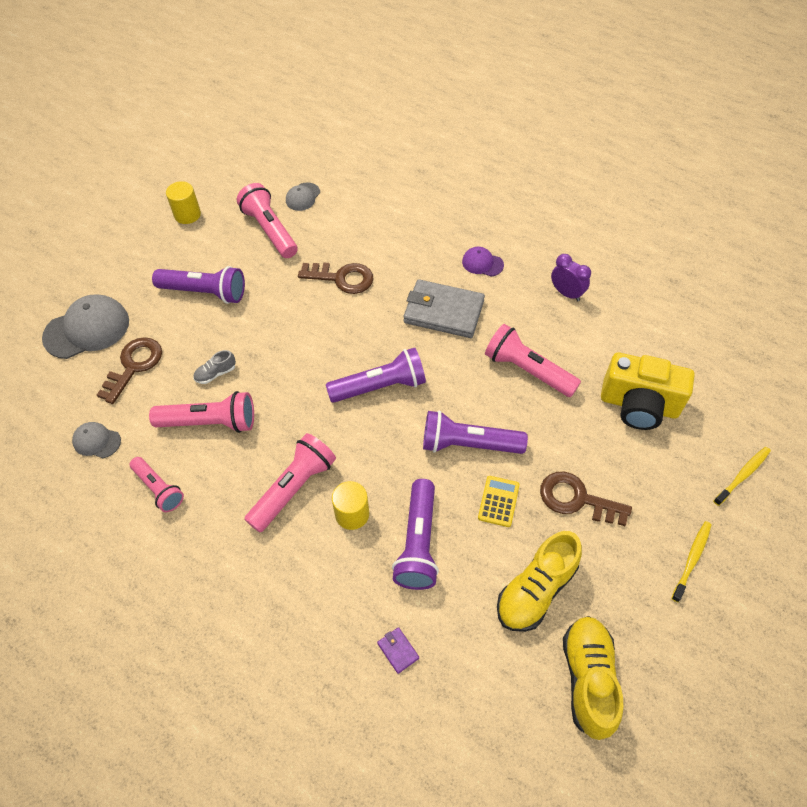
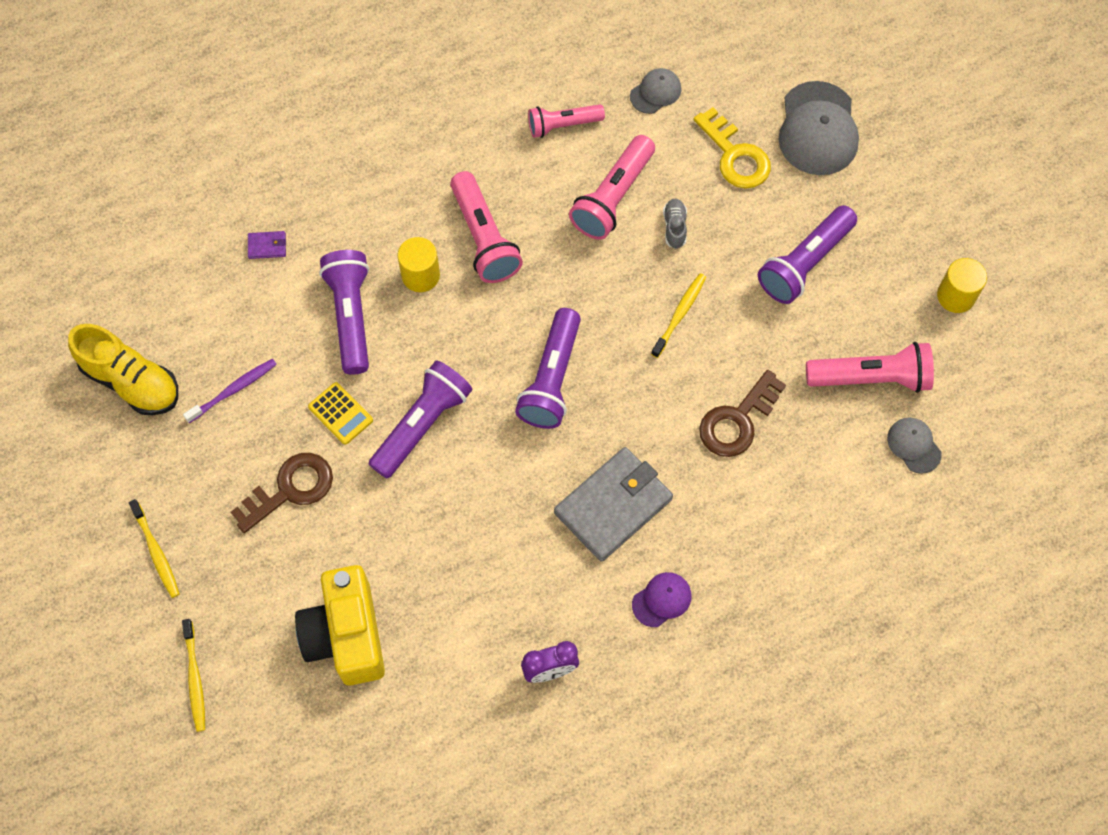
camera: 120 degrees right, 10 degrees up
brown key [97,337,162,404] -> yellow key [693,107,771,189]
purple flashlight [392,479,439,590] -> purple flashlight turned 45 degrees clockwise [319,250,369,375]
pink flashlight [485,324,581,397] -> none
yellow shoe [497,531,582,632] -> purple toothbrush [183,359,277,423]
yellow camera [601,353,695,430] -> yellow camera turned 60 degrees counterclockwise [295,565,385,686]
none -> yellow toothbrush [651,273,706,358]

